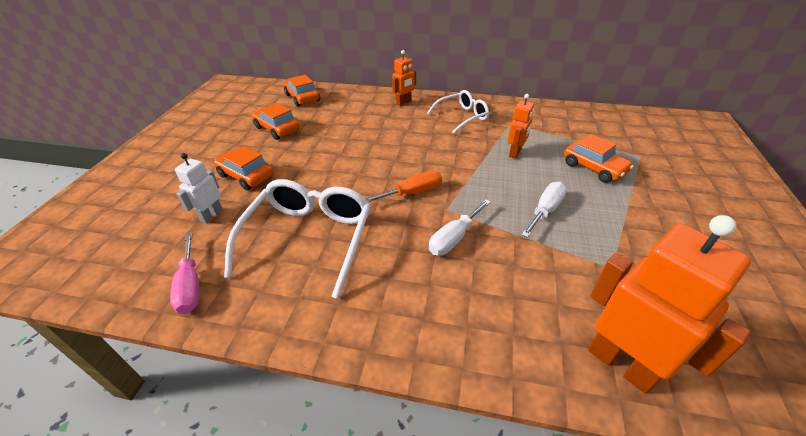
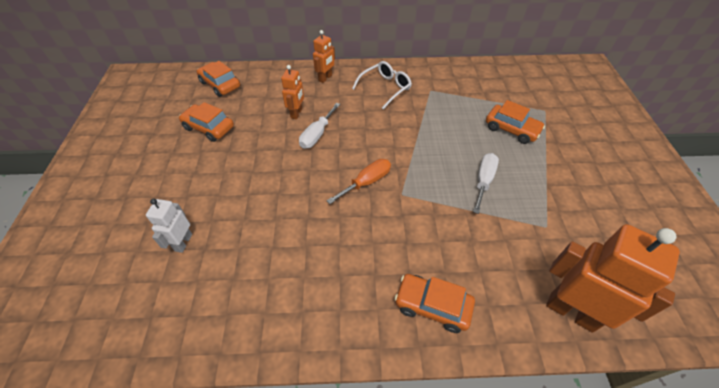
camera: 15 degrees left, 10 degrees up
pink screwdriver [170,233,199,314] -> none
orange car [214,146,274,190] -> orange car moved to [395,274,475,333]
white glasses [224,179,371,299] -> none
white screwdriver [429,199,491,255] -> white screwdriver moved to [299,103,340,149]
orange robot [507,94,534,159] -> orange robot moved to [281,65,304,119]

